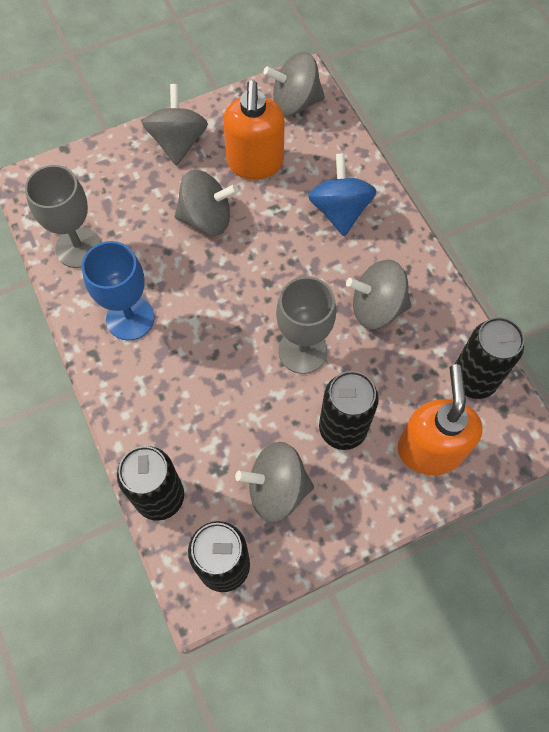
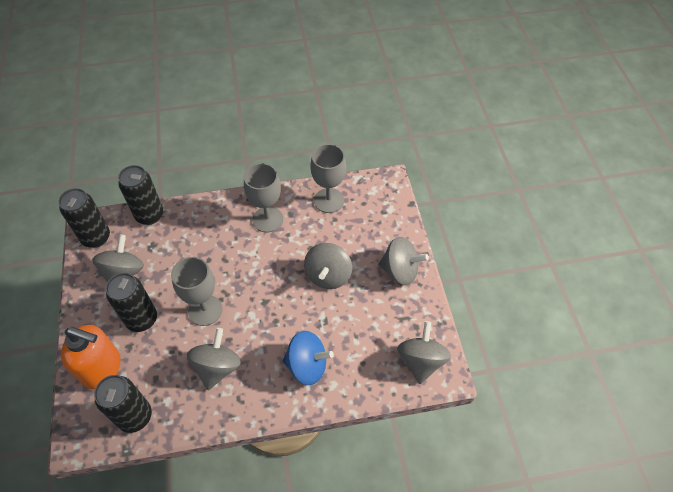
camera: 105 degrees right, 10 degrees down
blue goblet [82,241,154,341] -> grey goblet [244,163,283,232]
orange soap dispenser [223,80,285,179] -> none

